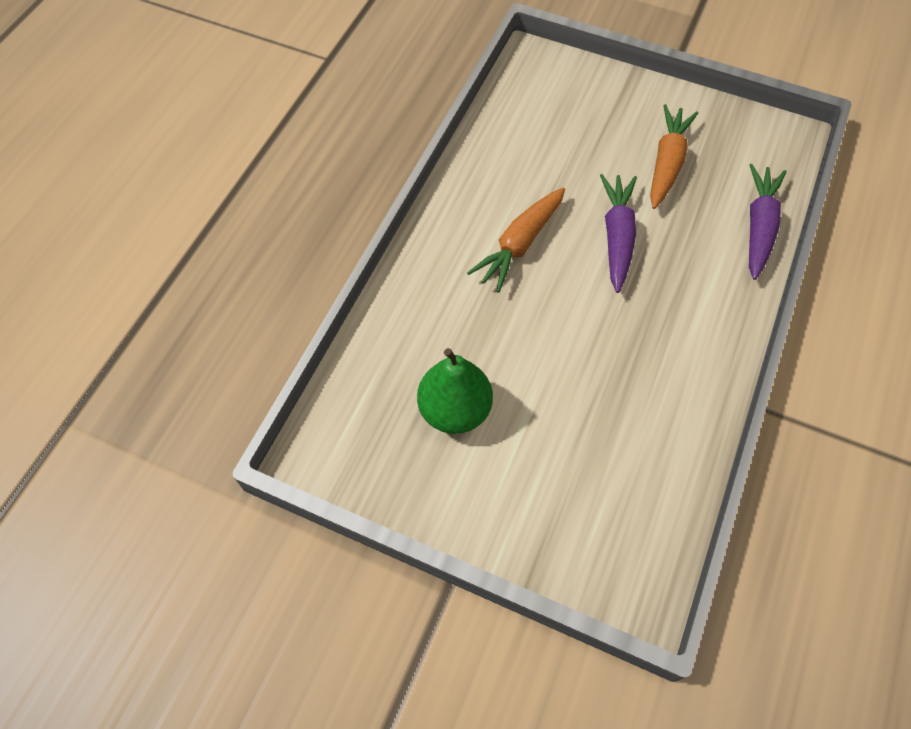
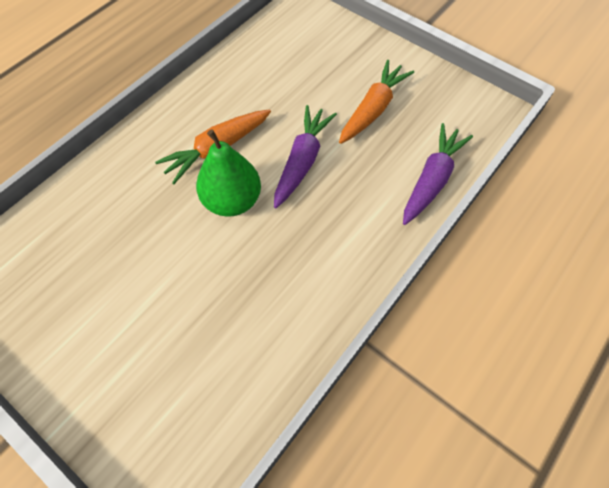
camera: 15 degrees right, 0 degrees up
green pear [417,348,493,434] -> green pear moved to [196,129,261,217]

